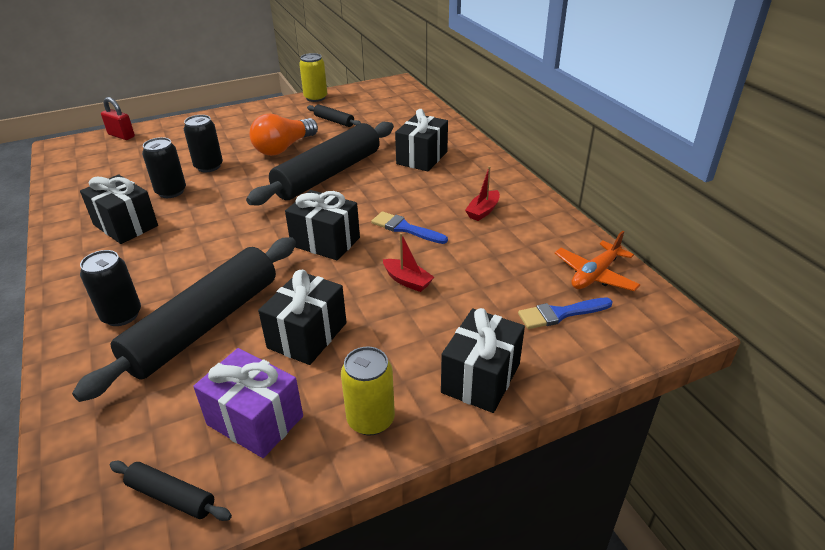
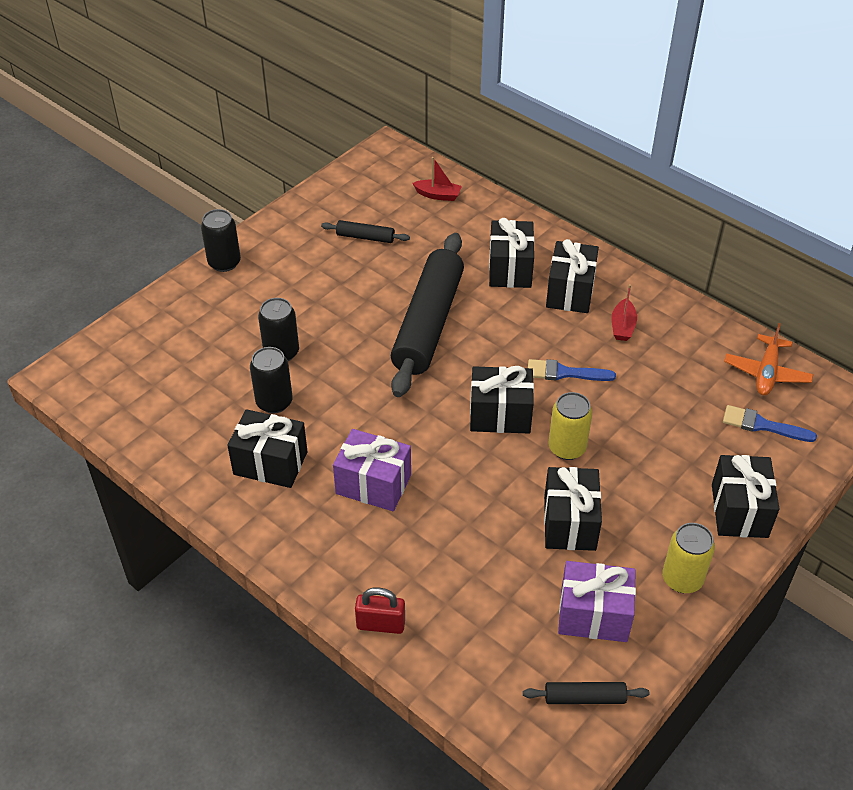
camera: 25 degrees left, 10 degrees up
black rolling pin [72,237,296,402] -> none
black can [80,250,141,326] -> black can moved to [201,209,241,272]
red padlock [101,97,135,140] -> red padlock moved to [355,588,405,634]
orange light bulb [249,113,318,156] -> none
yellow can [299,53,327,102] -> yellow can moved to [549,392,592,460]
red boat [383,233,434,292] -> red boat moved to [413,157,462,201]
blue brush [518,298,613,329] -> blue brush turned 60 degrees clockwise [723,405,817,442]
none -> purple gift [333,429,411,511]
none -> black gift [546,239,599,313]

